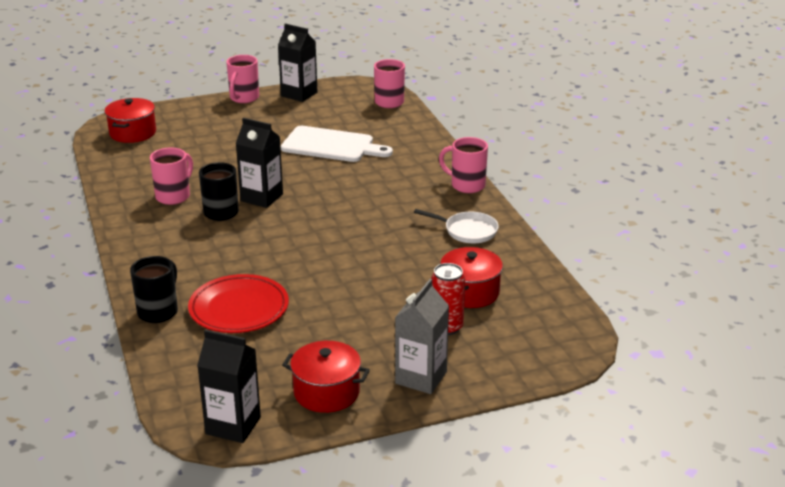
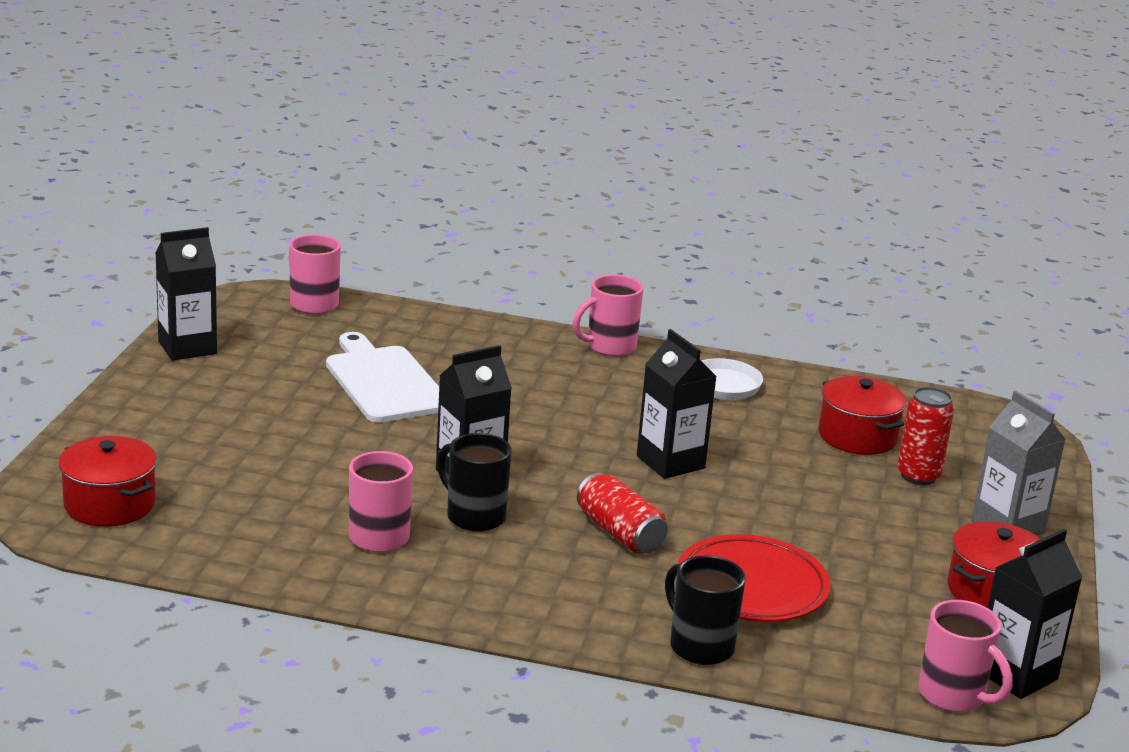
camera: 60 degrees left, 5 degrees down
pink mug [226,55,259,103] -> pink mug moved to [918,600,1013,712]
white cutting board [281,126,393,162] -> white cutting board turned 75 degrees counterclockwise [326,332,439,423]
none -> red can [577,473,668,554]
none -> black carton [637,329,717,479]

